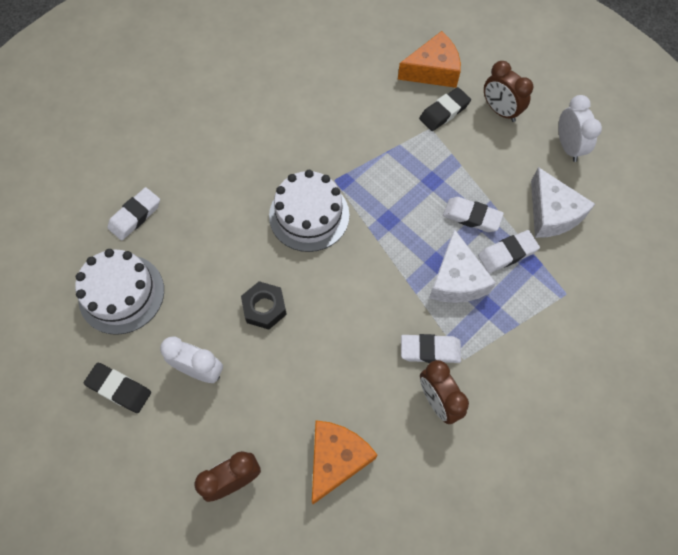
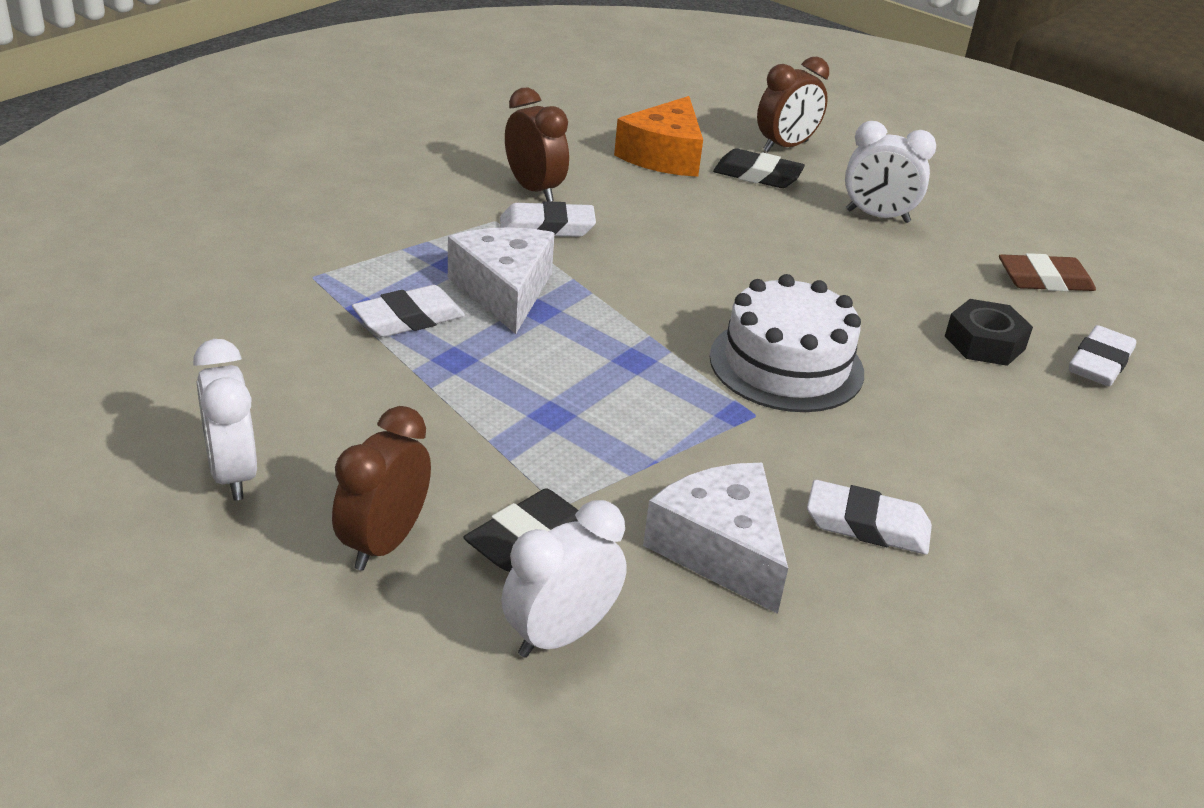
camera: 170 degrees right, 30 degrees down
white cake [75,249,164,335] -> brown eraser [999,253,1096,291]
black eraser [84,363,151,413] -> black eraser moved to [713,149,805,188]
black nut [241,281,287,330] -> black nut moved to [945,299,1033,366]
orange cheese [398,31,461,88] -> white clock [501,500,627,658]
white eraser [443,197,504,232] -> white eraser moved to [807,480,932,554]
brown clock [484,61,533,122] -> brown clock turned 105 degrees counterclockwise [332,406,431,571]
white cheese [531,167,595,238] -> white cheese moved to [643,463,788,614]

